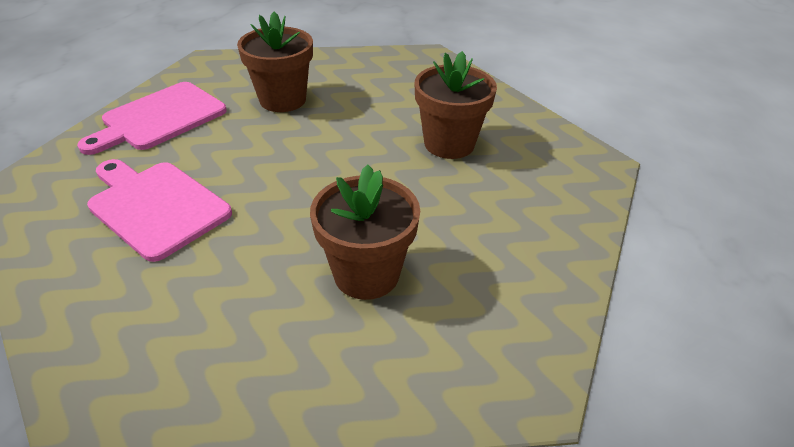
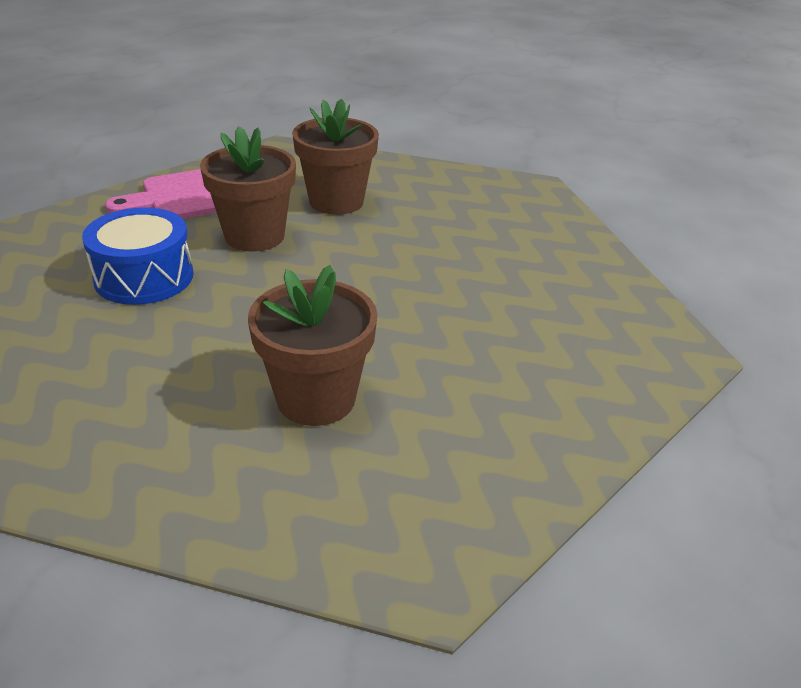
camera: 20 degrees right, 5 degrees down
pink cutting board [87,159,232,262] -> blue drum [82,207,194,305]
brown flower pot [415,51,497,159] -> brown flower pot moved to [200,126,296,251]

